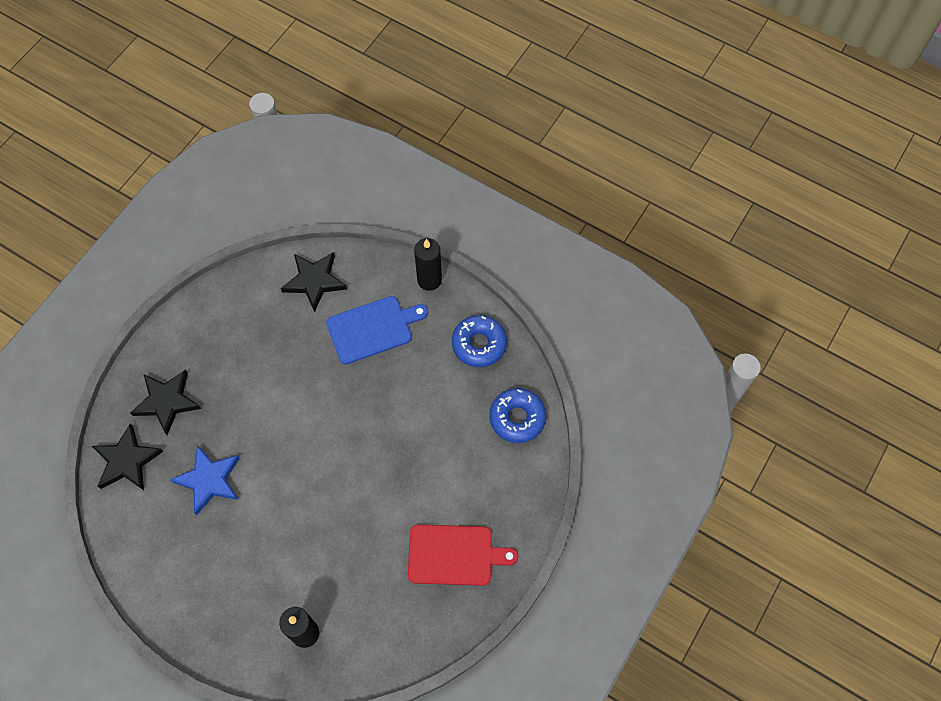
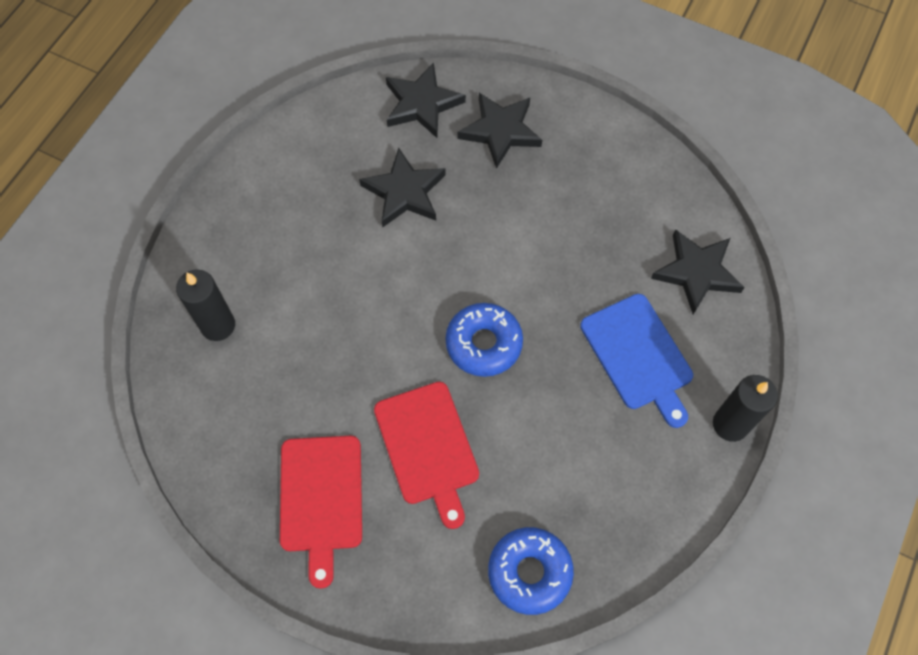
camera: 85 degrees right, 0 degrees up
blue star [171,445,240,515] -> black star [359,148,446,228]
blue donut [452,315,507,367] -> blue donut moved to [445,303,523,377]
none -> red cutting board [374,382,479,529]

